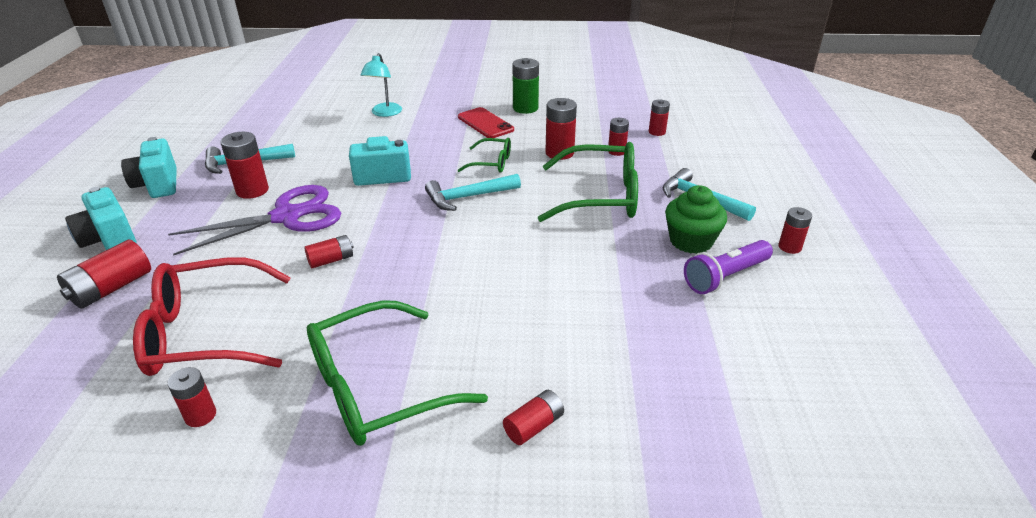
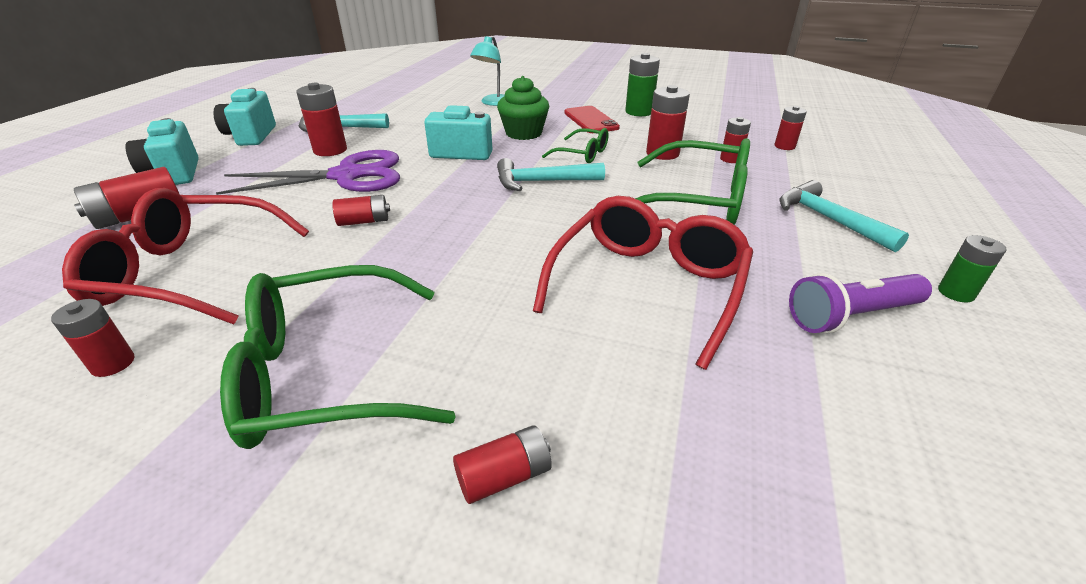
camera: 15 degrees right, 0 degrees up
green cupcake [665,185,727,254] -> green cupcake moved to [497,76,549,140]
red battery [779,207,812,254] -> green battery [938,235,1006,302]
none -> red glasses [533,196,753,370]

